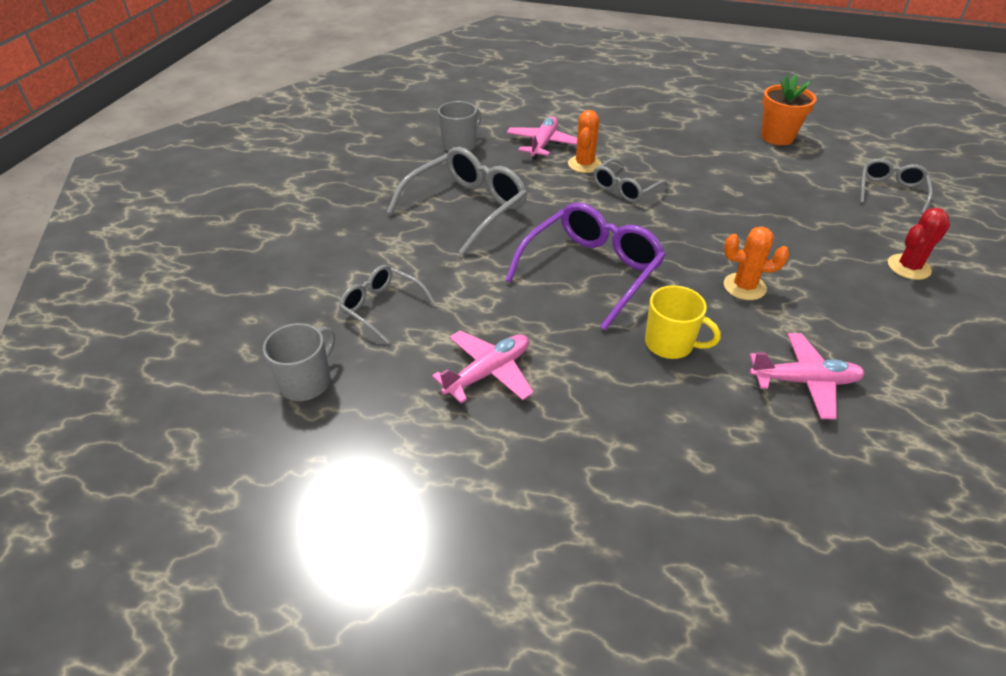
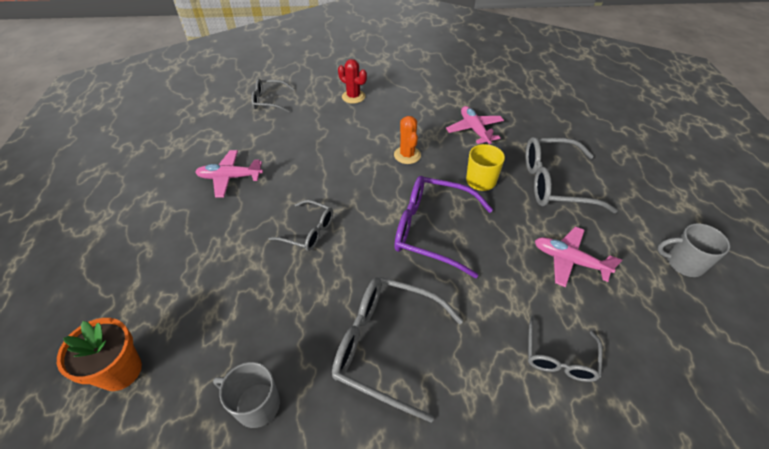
camera: 110 degrees left, 5 degrees up
grey mug [263,323,335,401] -> grey mug moved to [657,223,730,277]
pink plane [507,117,577,160] -> pink plane moved to [195,150,263,198]
orange cactus [568,110,602,173] -> none
orange flower pot [761,75,816,145] -> orange flower pot moved to [57,318,142,391]
none -> grey glasses [526,137,618,213]

